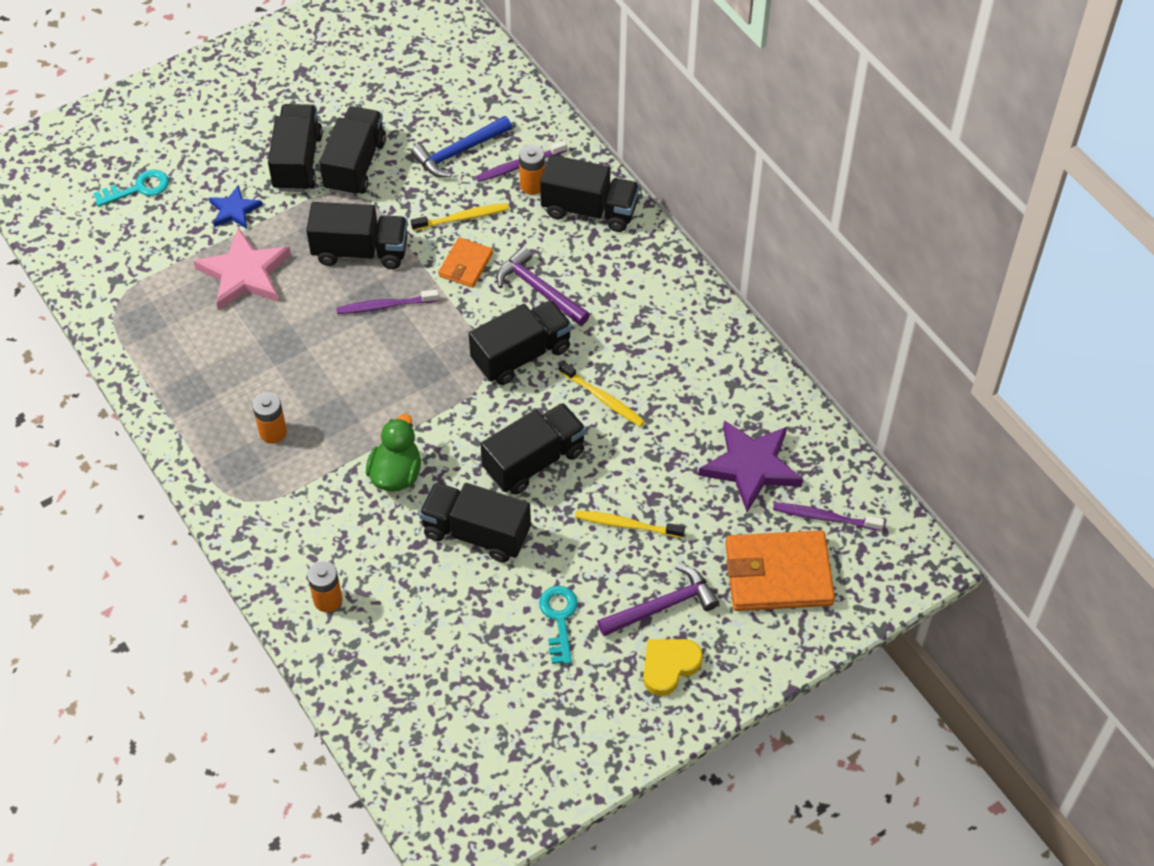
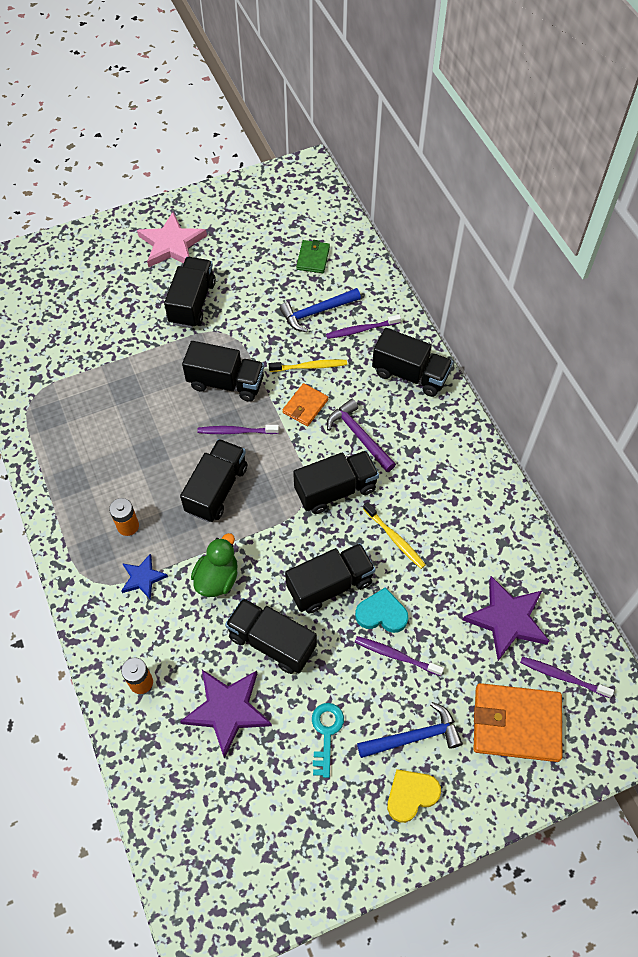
camera: 10 degrees right, 5 degrees up
turquoise key [94,169,169,207] -> none
pink star [193,227,291,311] -> pink star moved to [137,212,207,267]
blue star [209,185,262,229] -> blue star moved to [121,554,168,600]
black truck [319,106,386,196] -> black truck moved to [180,439,247,522]
orange battery [519,144,545,195] -> none
yellow toothbrush [575,510,685,538] -> purple toothbrush [355,636,444,676]
purple hammer [597,565,719,636] -> blue hammer [357,702,463,758]
none -> purple star [180,670,272,759]
none -> green wallet [296,240,330,273]
none -> turquoise heart [355,587,408,633]

